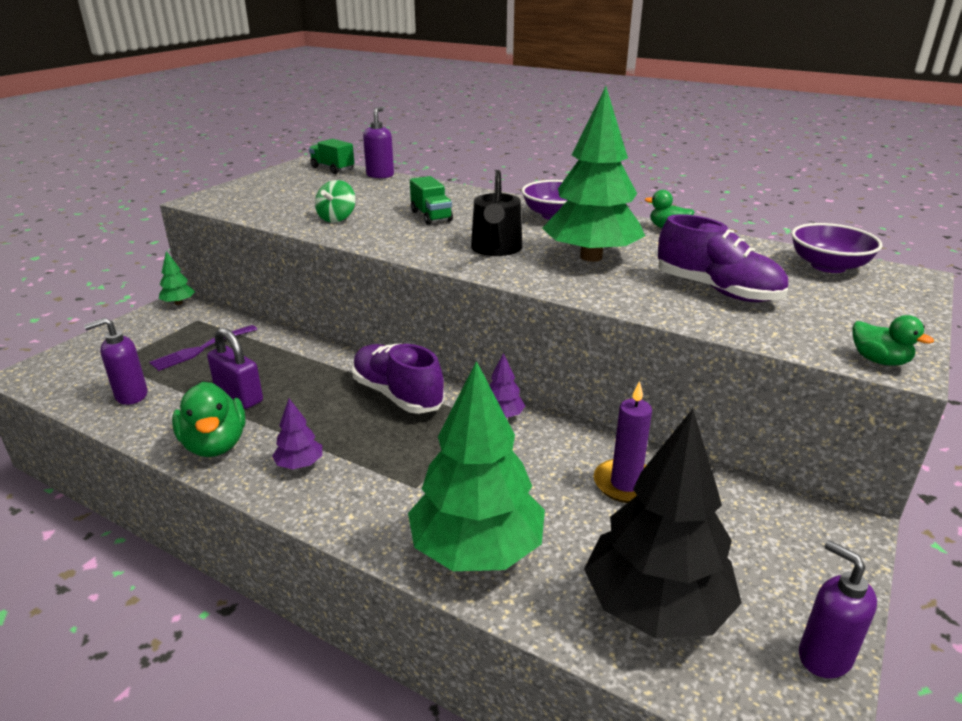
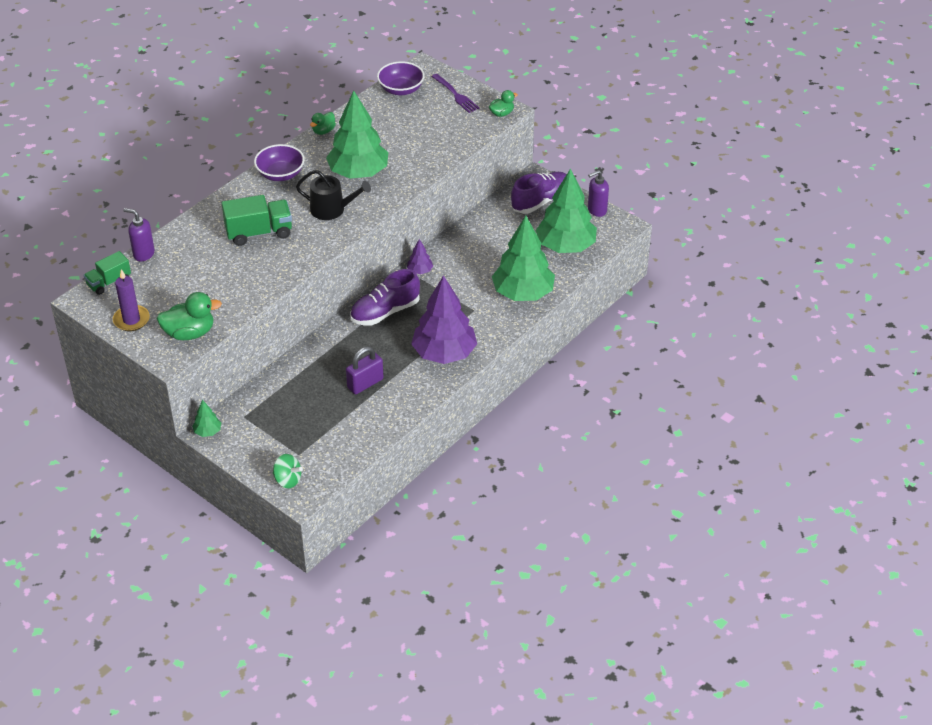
camera: 80 degrees left, 15 degrees up
purple soap dispenser [84,318,148,405] -> none
purple fork [149,325,257,371] -> purple fork moved to [431,74,480,113]
green duck [172,382,246,457] -> green duck moved to [156,292,222,340]
purple tree [272,399,322,469] -> purple tree [411,275,477,364], size x2.36
green spinning top [315,180,356,222] -> green spinning top moved to [273,454,303,488]
green truck [410,176,453,225] -> green truck [222,195,292,246], size x1.56
black tree [584,409,742,639] -> green tree [535,169,597,253]
purple candle [594,381,652,503] -> purple candle moved to [113,269,150,331]
purple shoe [658,214,788,302] -> purple shoe moved to [511,172,567,214]

